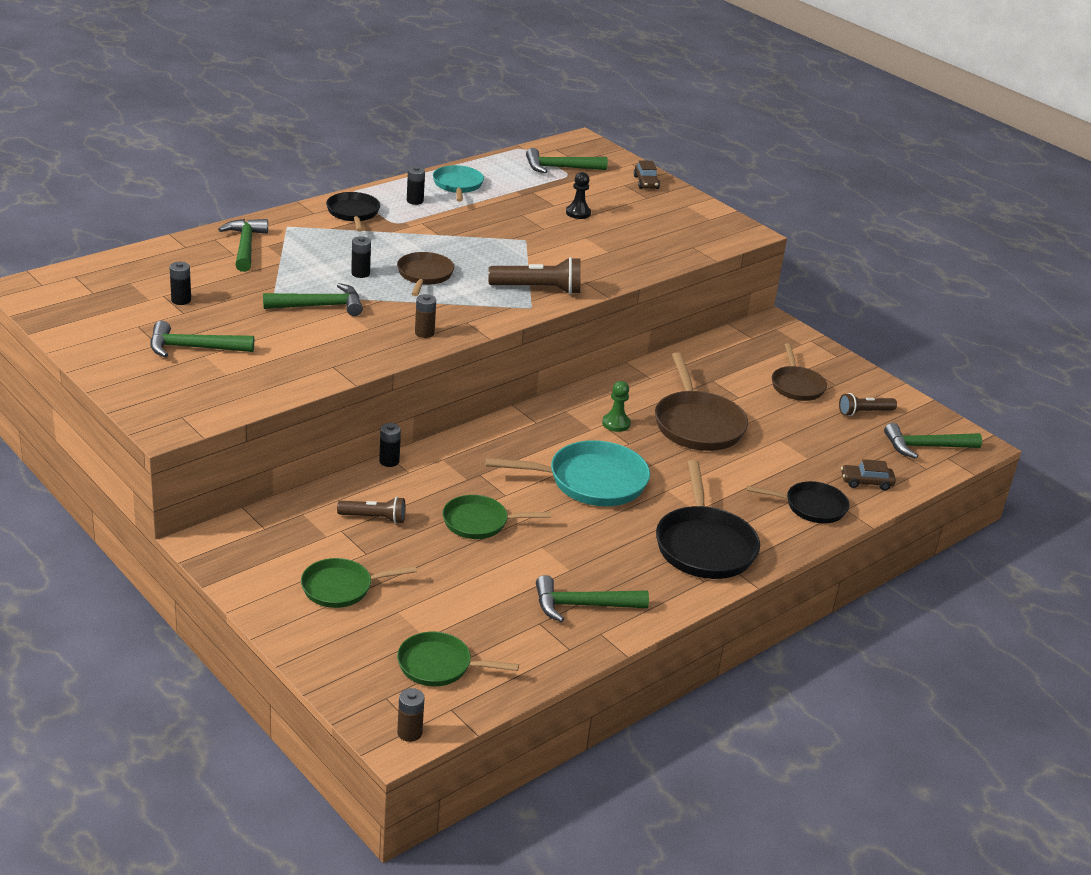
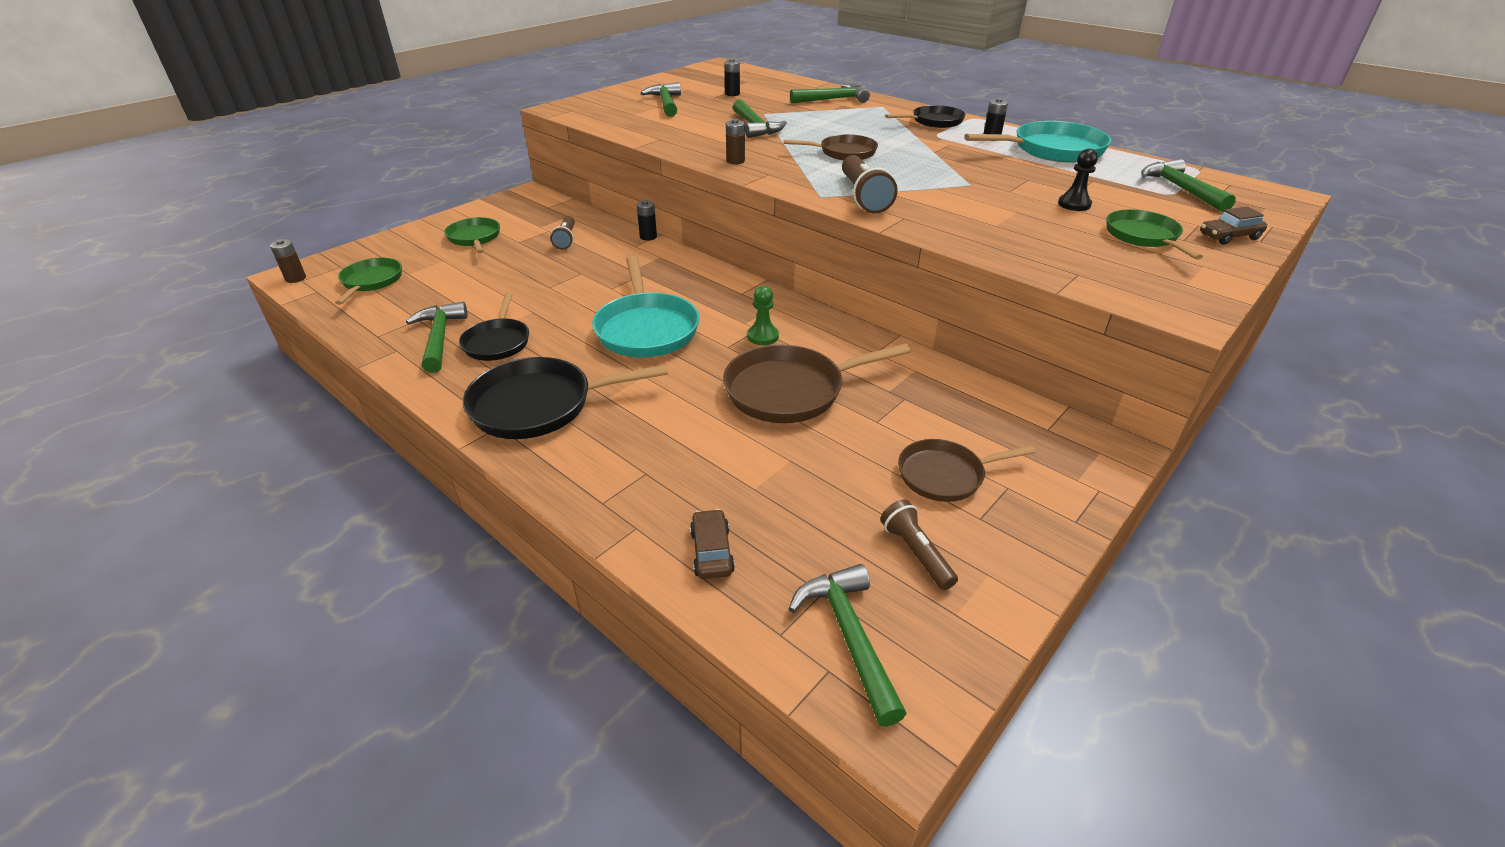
camera: 85 degrees right, 5 degrees up
black battery [351,236,371,278] -> none
turquoise pan [433,165,484,202] -> turquoise pan [965,121,1111,163], size x1.60
green pan [442,495,551,539] -> green pan moved to [1106,209,1203,260]
black pan [746,481,849,524] -> black pan moved to [459,292,529,361]

